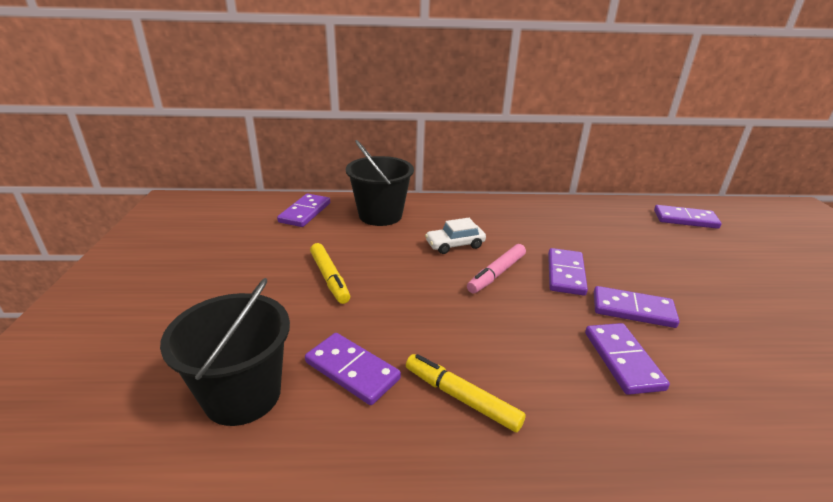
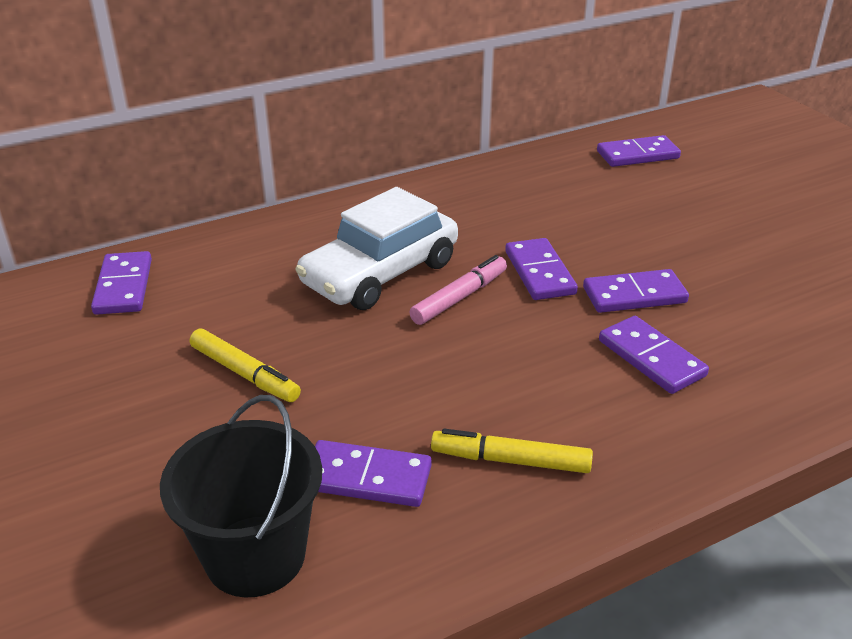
camera: 25 degrees left, 5 degrees up
black bucket [346,140,414,226] -> none
white car [425,218,486,254] -> white car [295,187,458,310], size x1.97
pink marker [467,244,526,294] -> pink marker turned 150 degrees counterclockwise [409,255,507,325]

